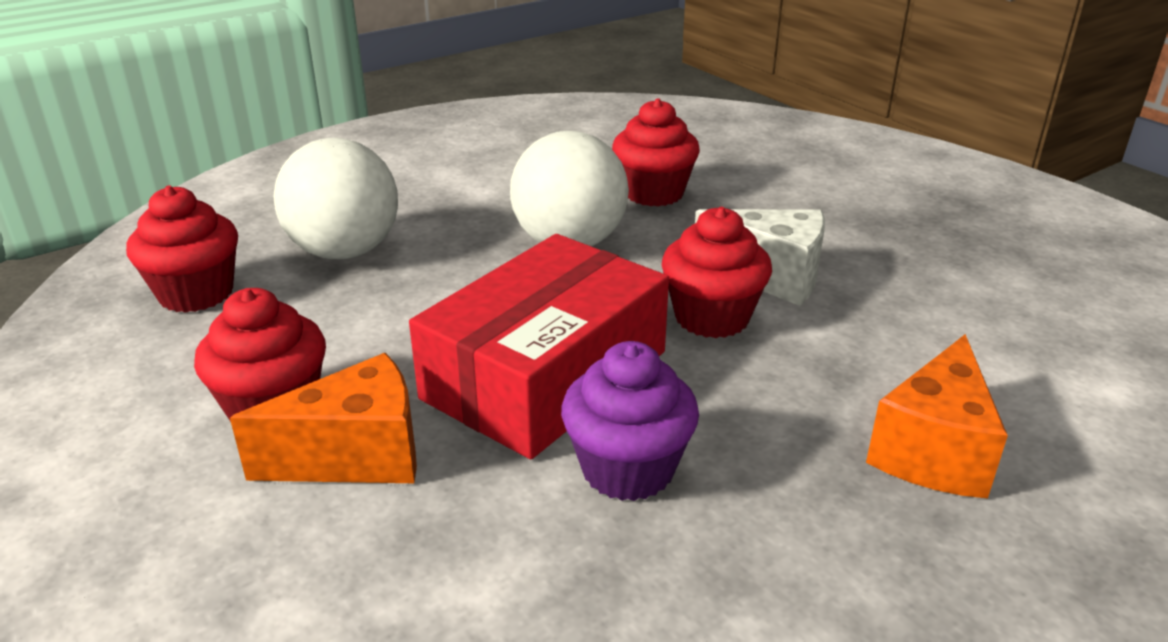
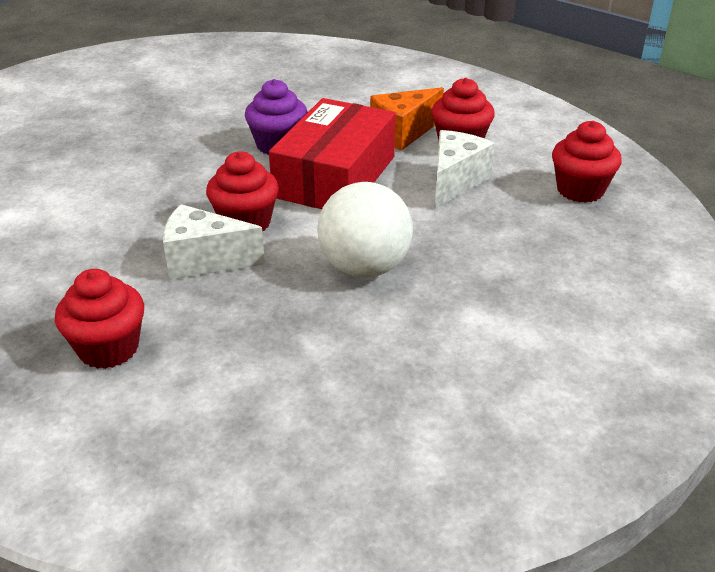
camera: 165 degrees right, 5 degrees up
white ball [273,138,398,259] -> none
red cupcake [612,98,700,207] -> red cupcake moved to [55,269,144,369]
orange cheese [866,334,1008,499] -> none
none -> white cheese [435,130,495,208]

